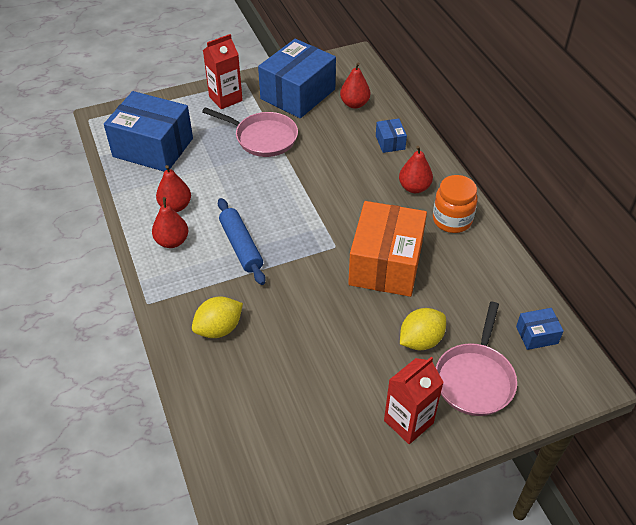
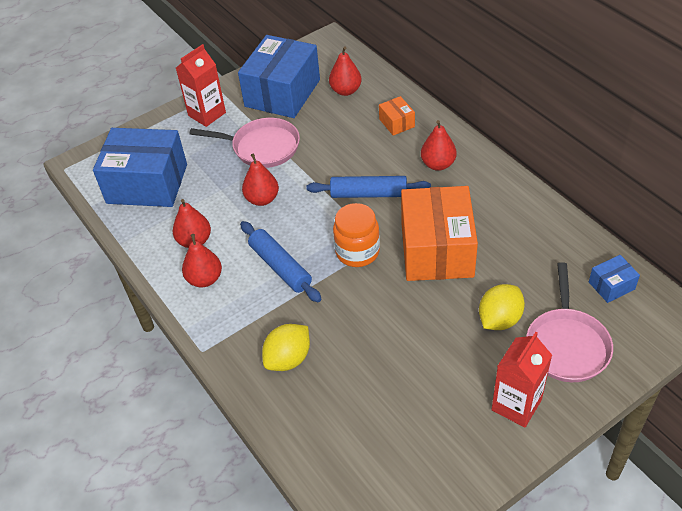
camera: 10 degrees left, 0 degrees up
blue box [376,119,407,153] -> orange box [379,96,415,136]
orange jar [433,175,478,233] -> orange jar moved to [333,203,380,267]
none -> red pear [242,153,279,206]
none -> blue rolling pin [307,176,431,198]

